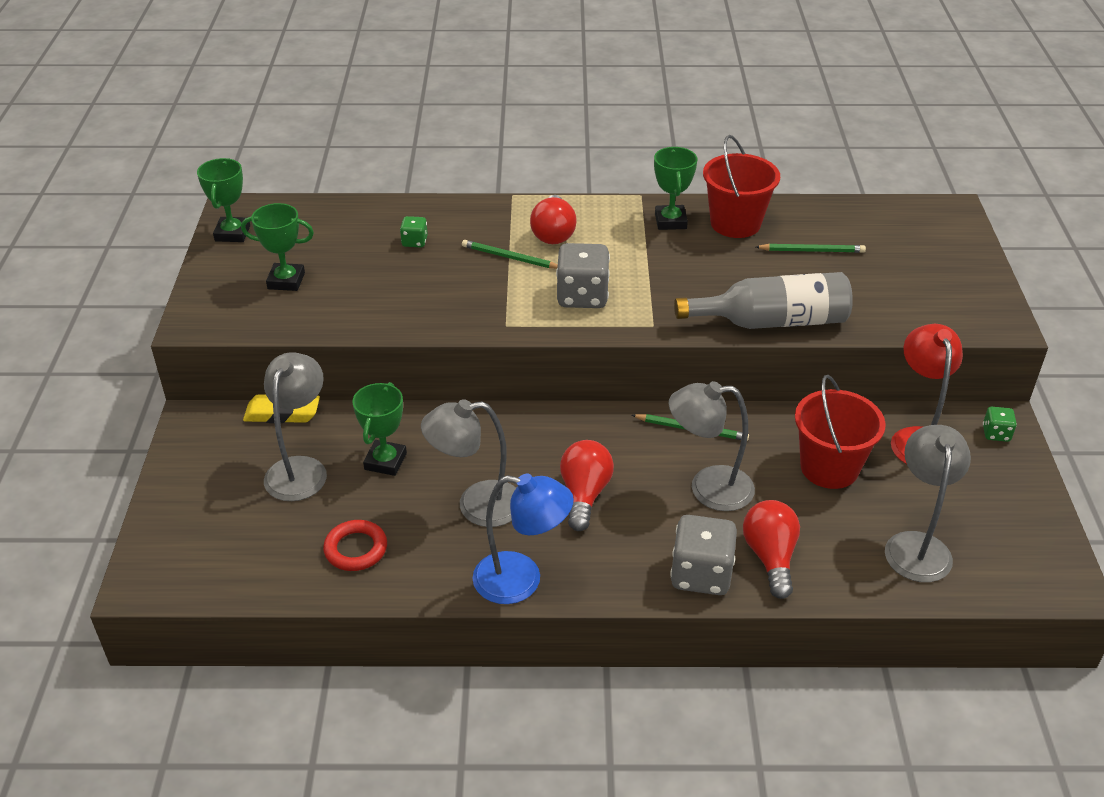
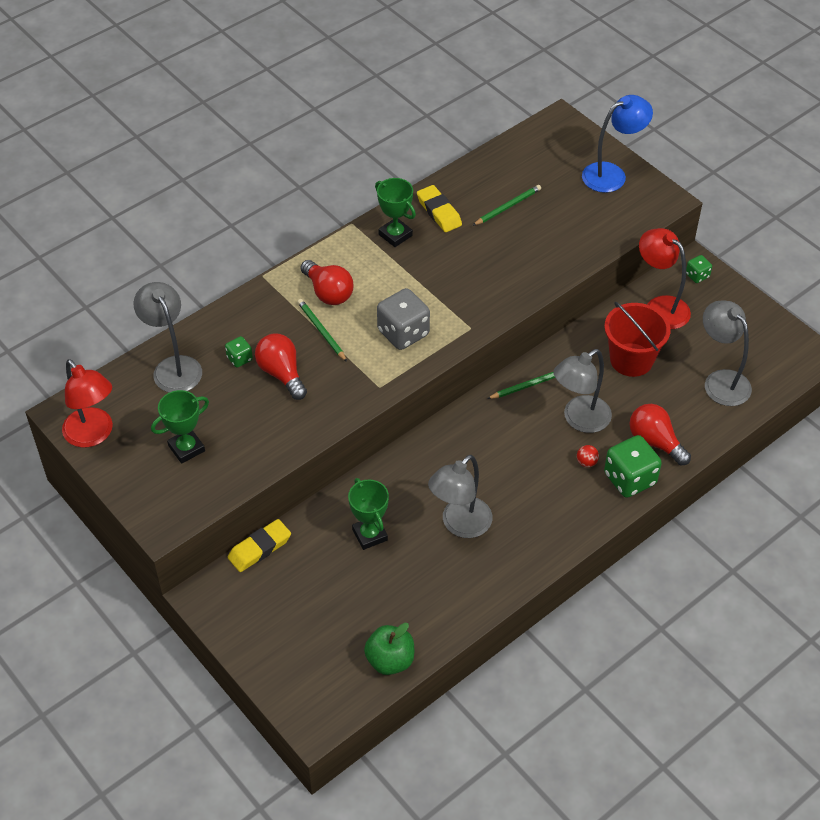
camera: 40 degrees left, 10 degrees up
green trophy [197,158,250,242] -> red lamp [62,359,113,448]
grey lamp [264,352,327,501] -> grey lamp moved to [133,282,202,393]
red ring [323,520,387,571] -> none
green pencil [462,240,558,269] -> green pencil turned 75 degrees clockwise [297,299,347,362]
blue lamp [472,473,574,604] -> blue lamp moved to [582,95,653,193]
red light bulb [560,440,614,531] -> red light bulb moved to [255,333,307,400]
grey dice [670,515,737,595] -> green dice [604,435,662,498]
grey bottle [674,272,853,329] -> none
red bucket [703,135,780,238] -> yellow eraser [417,185,462,232]
none -> green apple [364,623,414,675]
none -> red ball [577,445,599,467]

